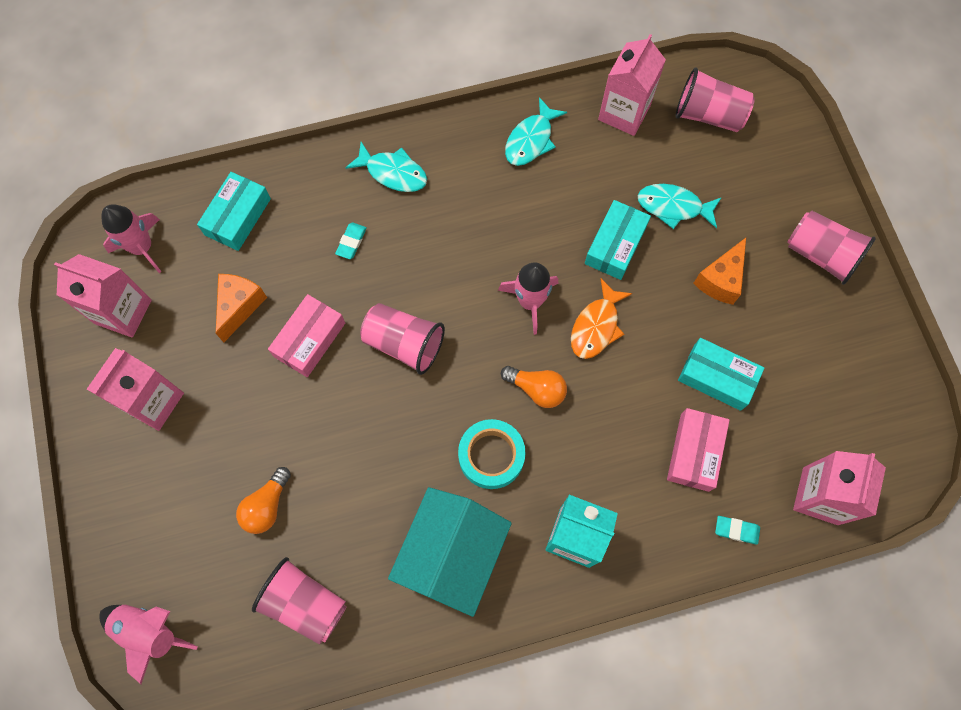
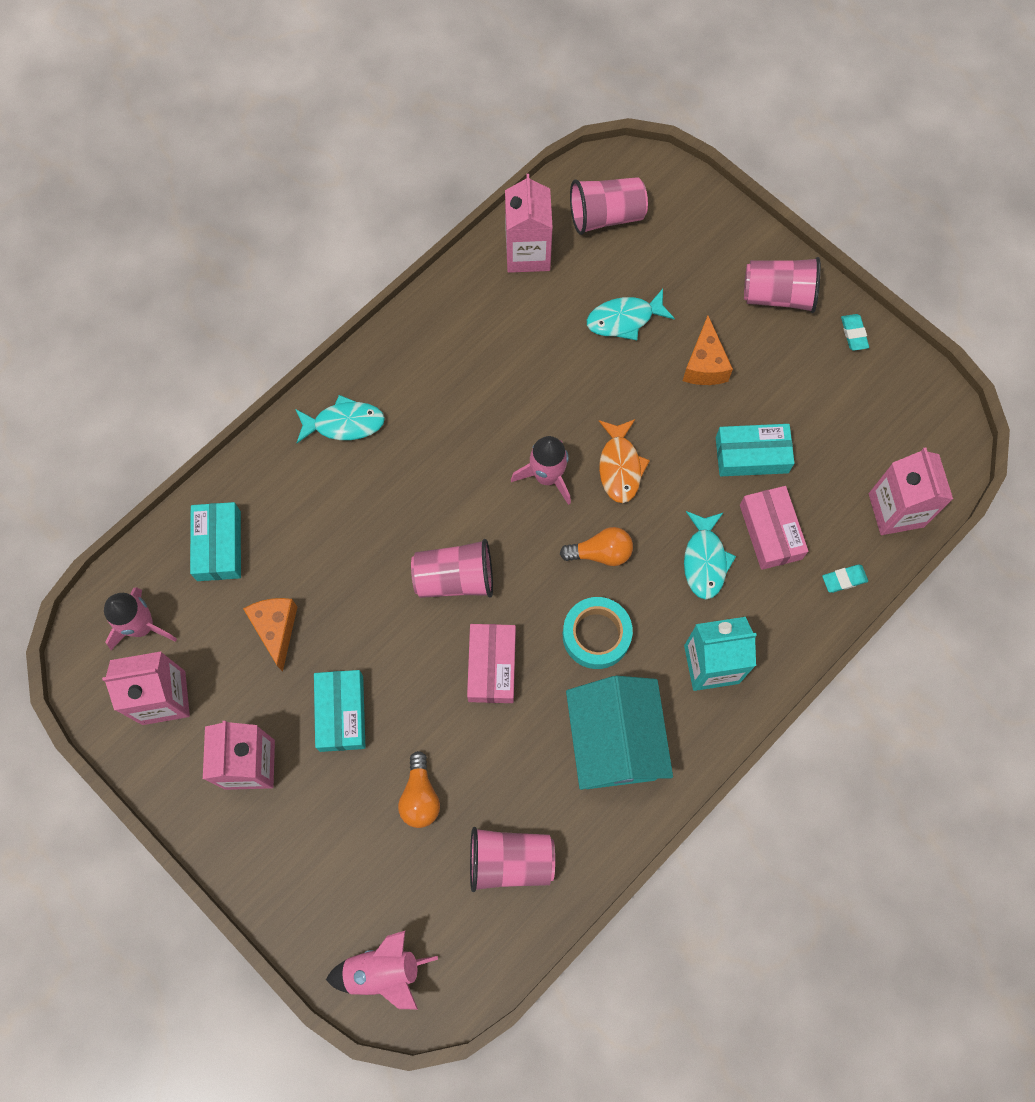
camera: 30 degrees left, 0 degrees up
pink box [268,294,345,377] -> pink box moved to [467,624,516,703]
turquoise eraser [335,222,367,259] -> turquoise eraser moved to [841,314,869,351]
turquoise fish [505,97,567,166] -> turquoise fish moved to [684,511,736,599]
turquoise box [585,200,651,280] -> turquoise box moved to [314,670,366,752]

